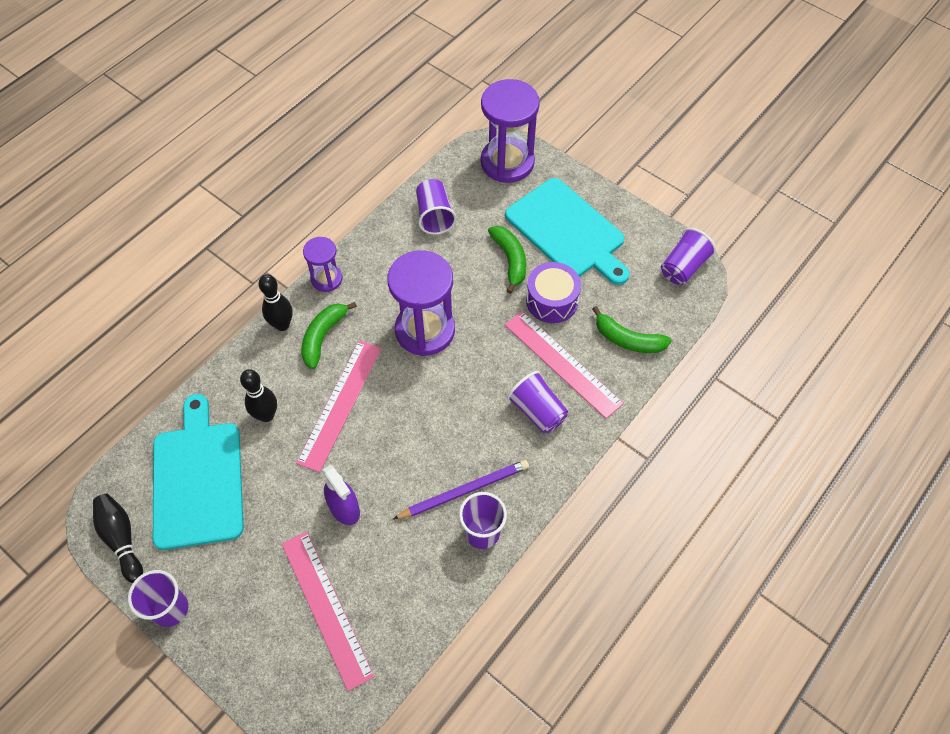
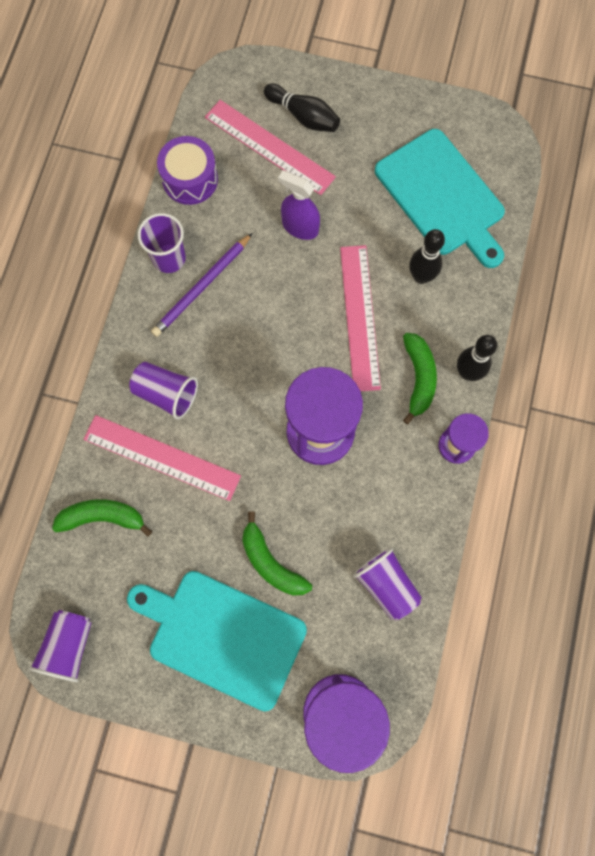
camera: 155 degrees right, 15 degrees up
black bowling pin [93,494,143,583] -> black bowling pin moved to [264,83,340,132]
purple cup [128,570,188,627] -> none
purple drum [526,262,581,323] -> purple drum moved to [157,136,218,205]

